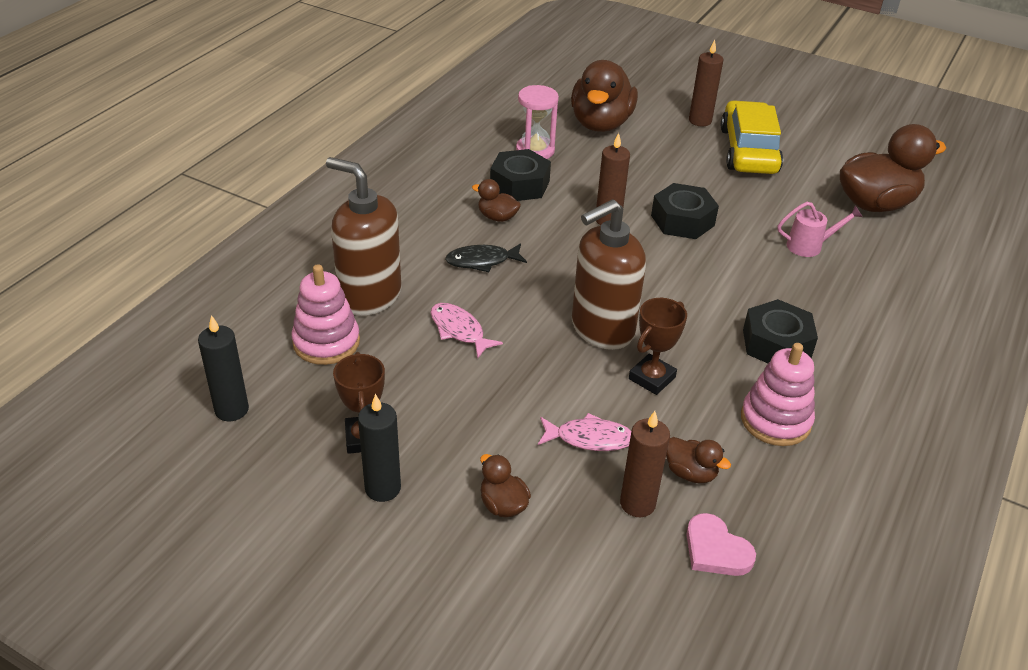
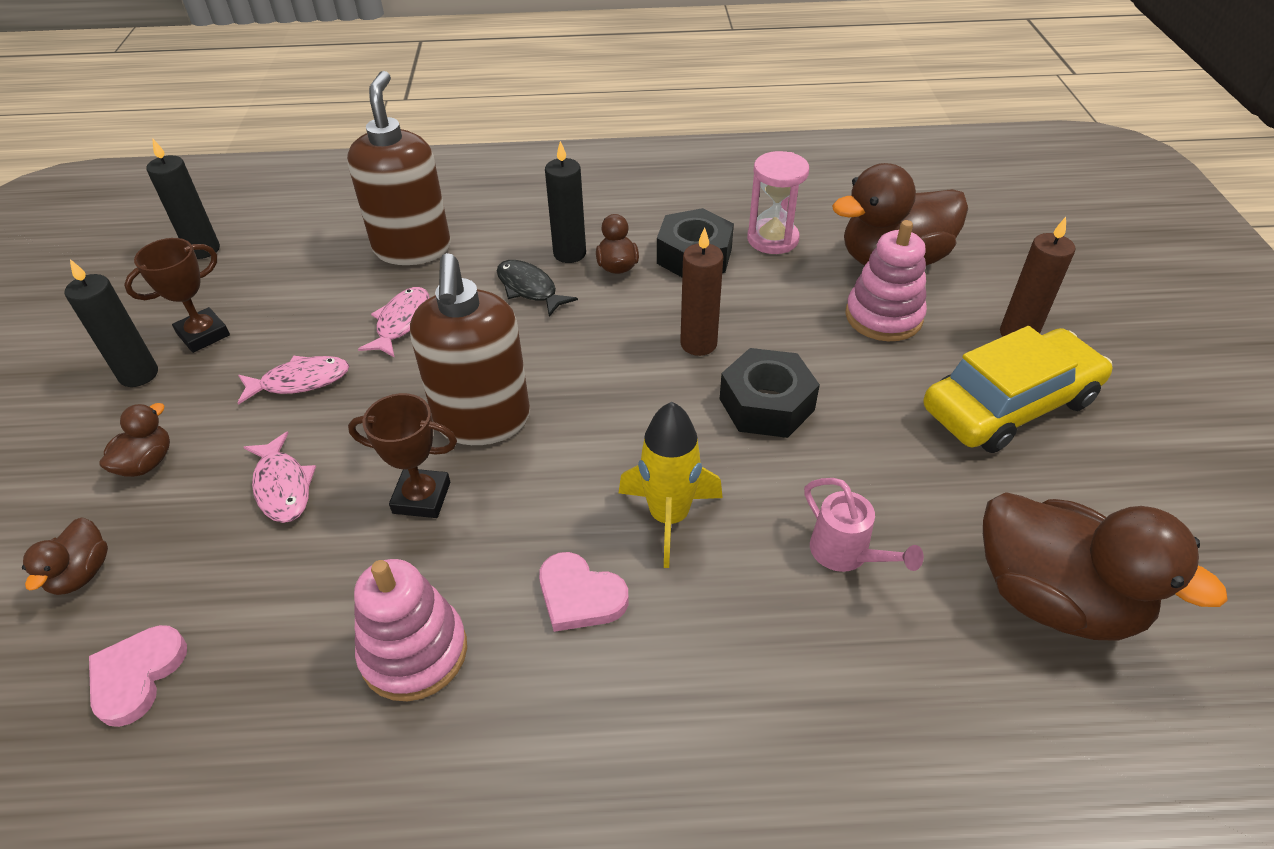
camera: 60 degrees right, 5 degrees up
pink stacking toy [291,264,360,365] -> pink stacking toy moved to [845,220,927,341]
brown soap dispenser [572,199,646,350] -> brown soap dispenser turned 120 degrees counterclockwise [410,253,530,445]
brown candle [620,411,670,517] -> none
brown duck [666,437,731,483] -> brown duck moved to [22,517,108,595]
black nut [743,299,818,363] -> pink heart [539,552,629,632]
none -> pink fish [238,355,349,405]
none -> black candle [545,141,586,263]
none -> yellow rocket [619,402,723,568]

